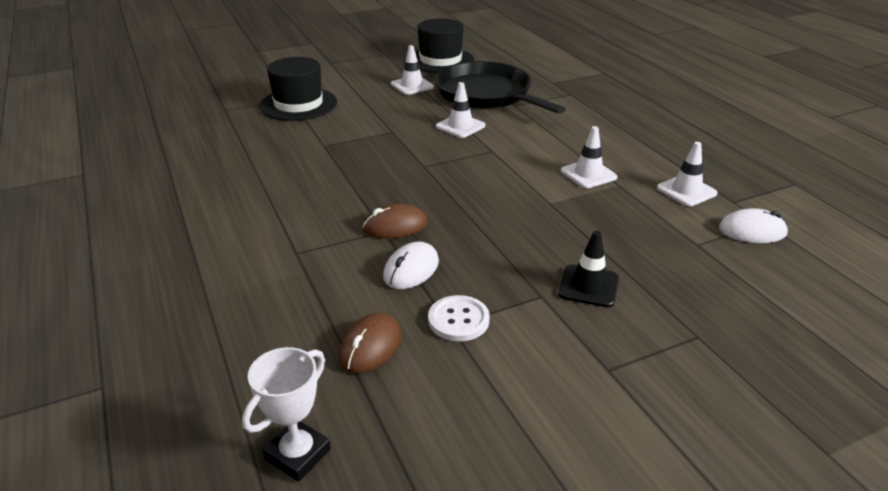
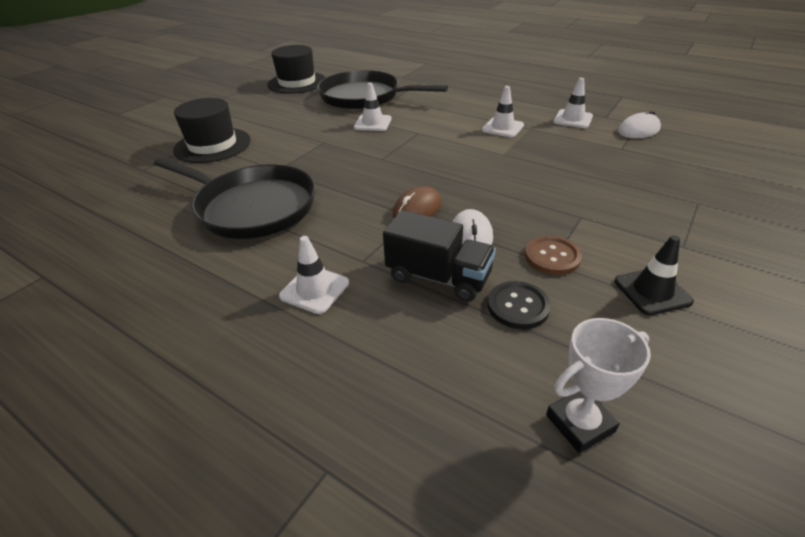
camera: 30 degrees left, 5 degrees up
white trophy [242,347,331,482] -> white trophy turned 60 degrees clockwise [546,318,651,453]
brown mouse [339,313,401,373] -> black button [488,281,551,329]
white traffic cone [391,45,434,95] -> white traffic cone moved to [279,236,349,314]
white button [428,295,490,341] -> brown button [525,236,582,275]
black traffic cone [559,231,619,307] -> black traffic cone moved to [614,235,694,315]
none -> black pan [154,157,316,239]
none -> black truck [383,210,496,302]

